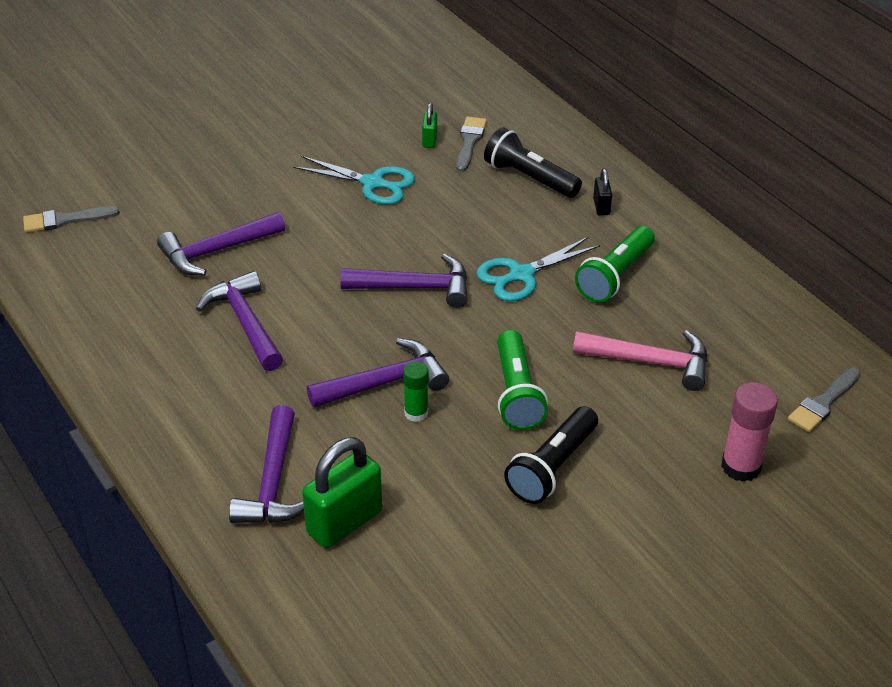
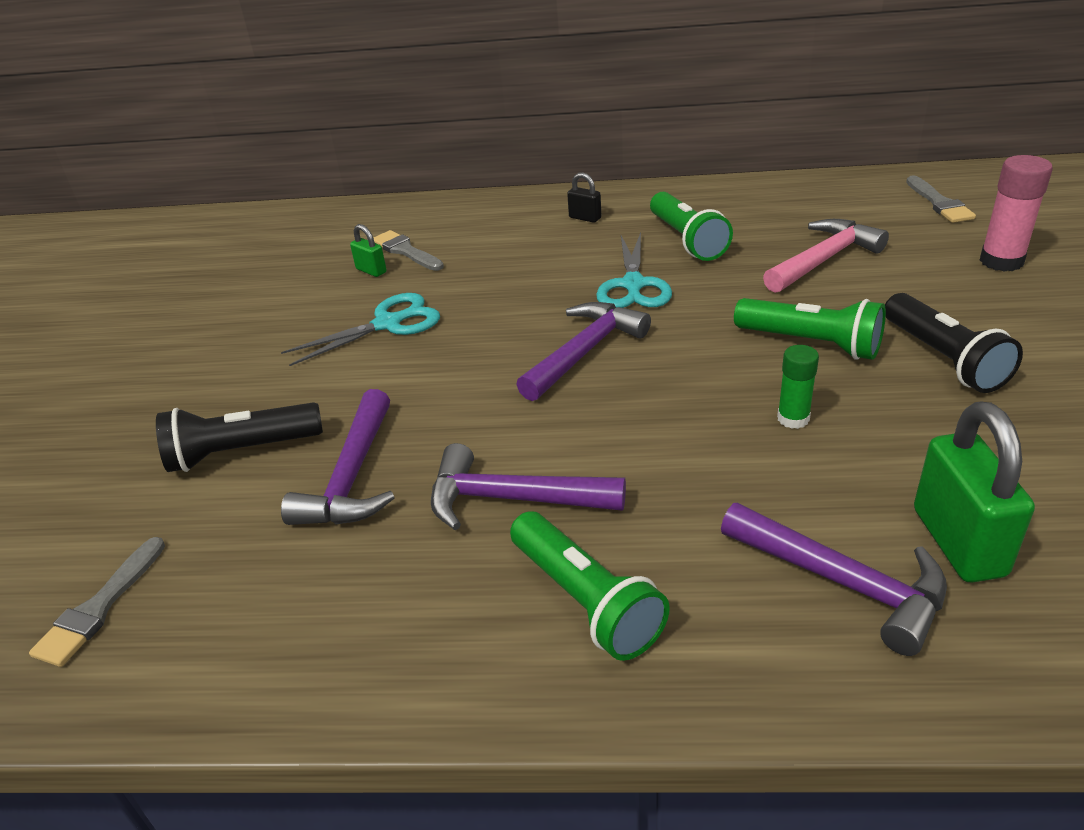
camera: 50 degrees left, 5 degrees down
purple hammer [307,338,449,408] -> none
black flashlight [484,127,582,198] -> black flashlight moved to [156,402,323,472]
none -> green flashlight [510,511,670,661]

